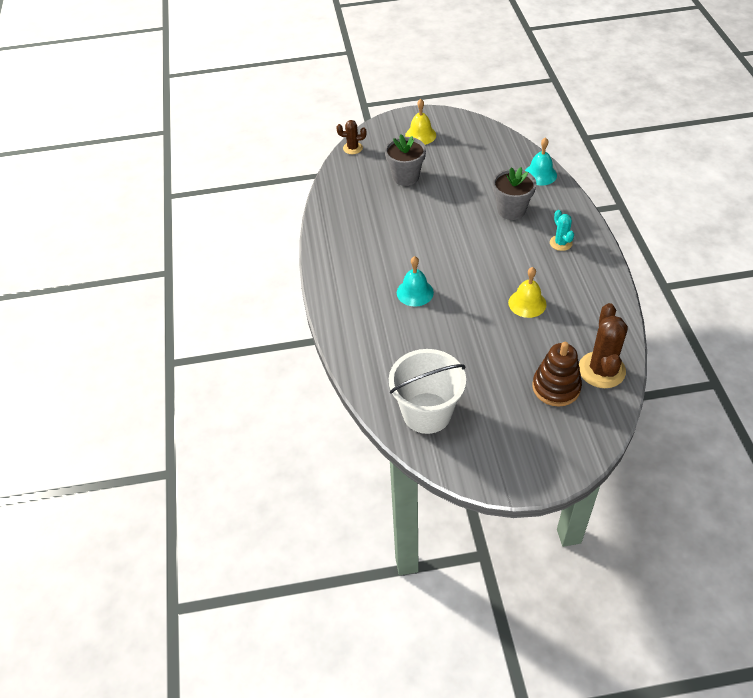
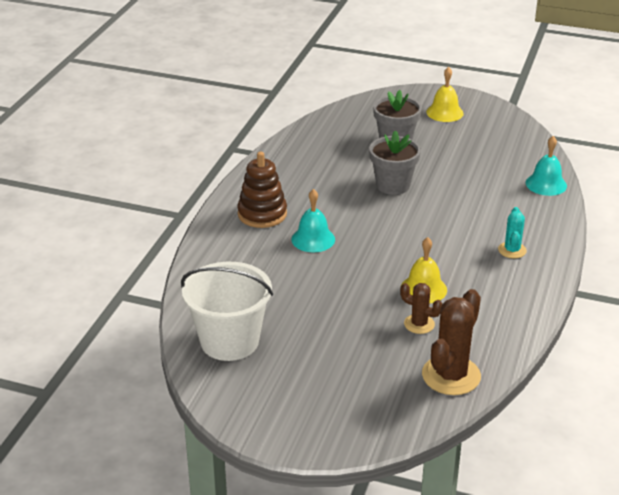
camera: 25 degrees right, 15 degrees down
brown cactus [336,120,366,154] -> brown cactus moved to [400,283,442,334]
grey flower pot [493,167,537,220] -> grey flower pot moved to [369,130,421,195]
brown stacking toy [532,342,582,407] -> brown stacking toy moved to [237,152,287,228]

